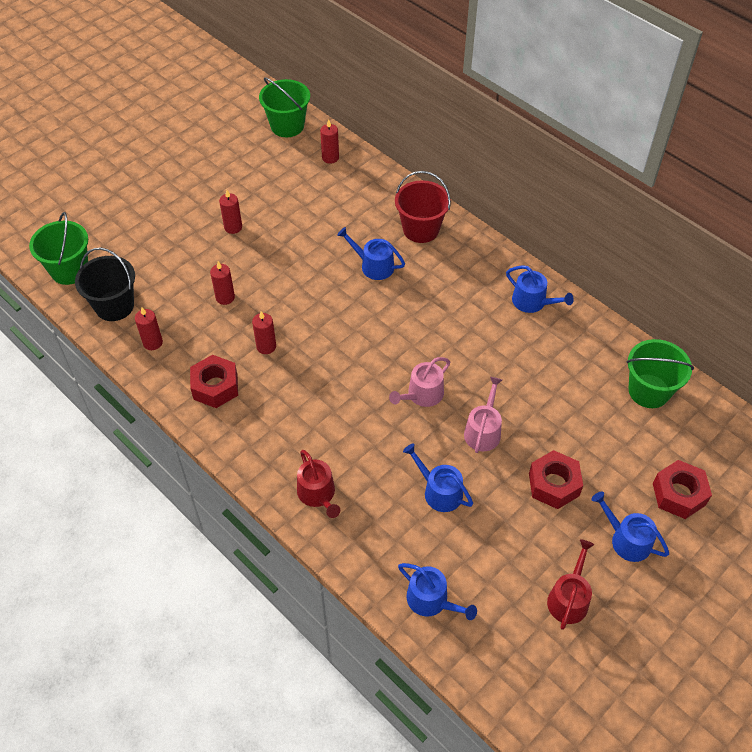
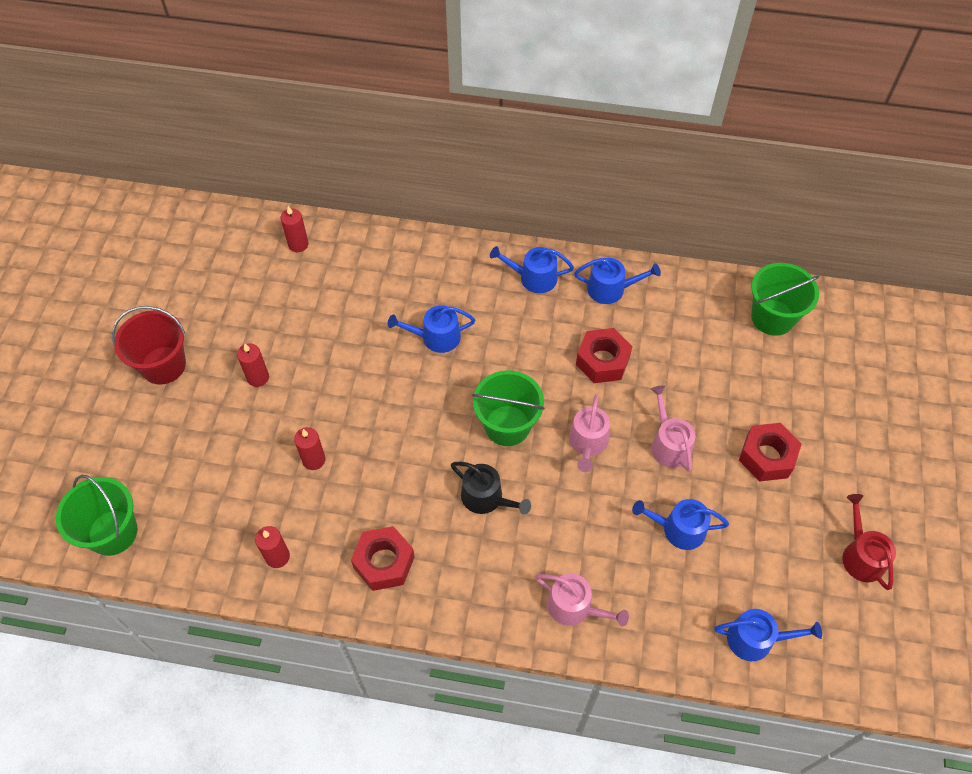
camera: 35 degrees left, 5 degrees up
black bucket [75,247,135,321] -> none
red candle [252,311,276,354] -> none
green bucket [259,77,310,137] -> green bucket moved to [472,370,545,446]
red watering can [297,450,340,518] -> pink watering can [535,573,629,627]
red bucket [395,171,451,243] -> red bucket moved to [112,306,186,385]
blue watering can [592,491,669,562] -> blue watering can moved to [490,246,574,293]
red nut [653,460,712,519] -> red nut moved to [576,328,633,383]
none -> black watering can [451,462,531,515]

